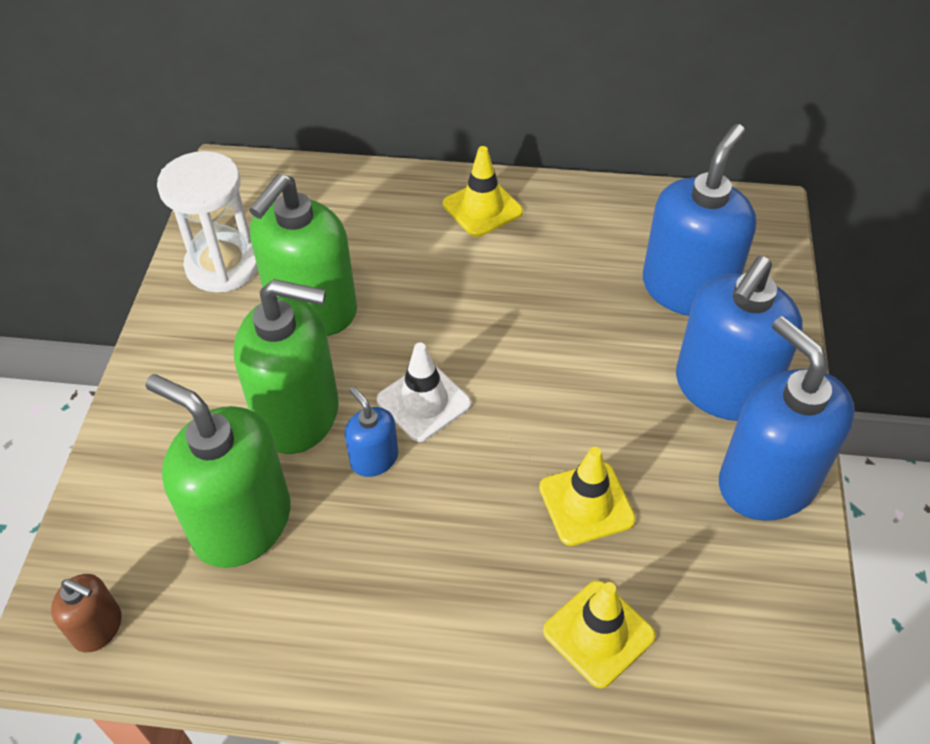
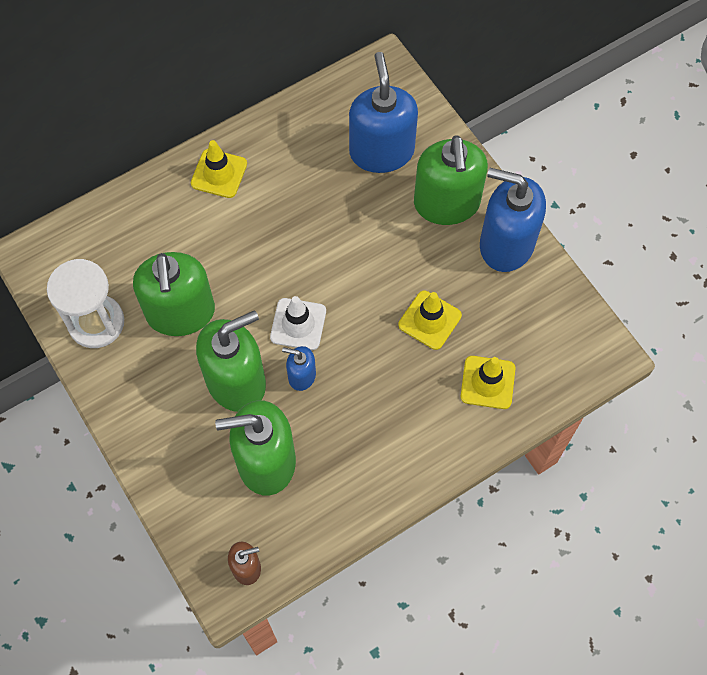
camera: 40 degrees left, 15 degrees up
blue soap dispenser [676,256,803,421] -> green soap dispenser [414,135,488,225]

